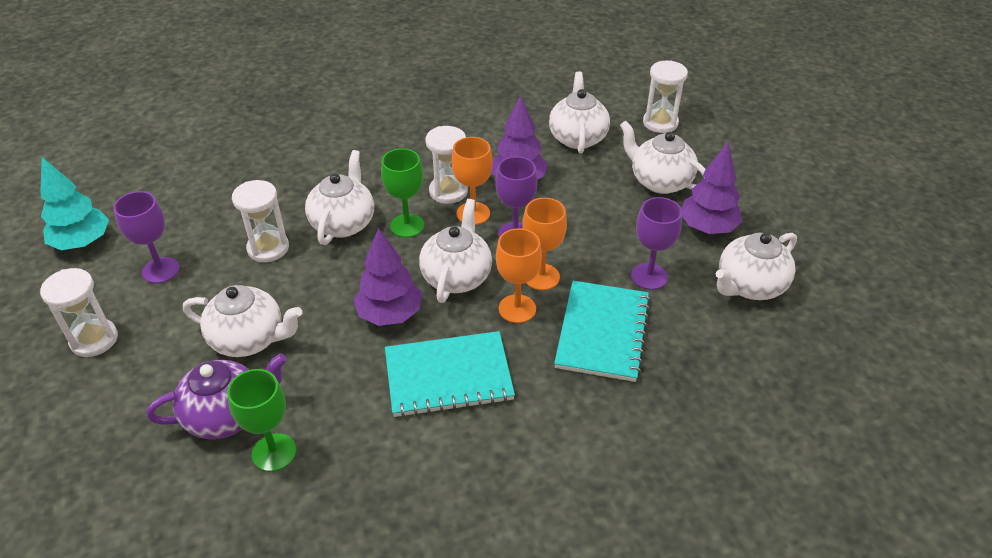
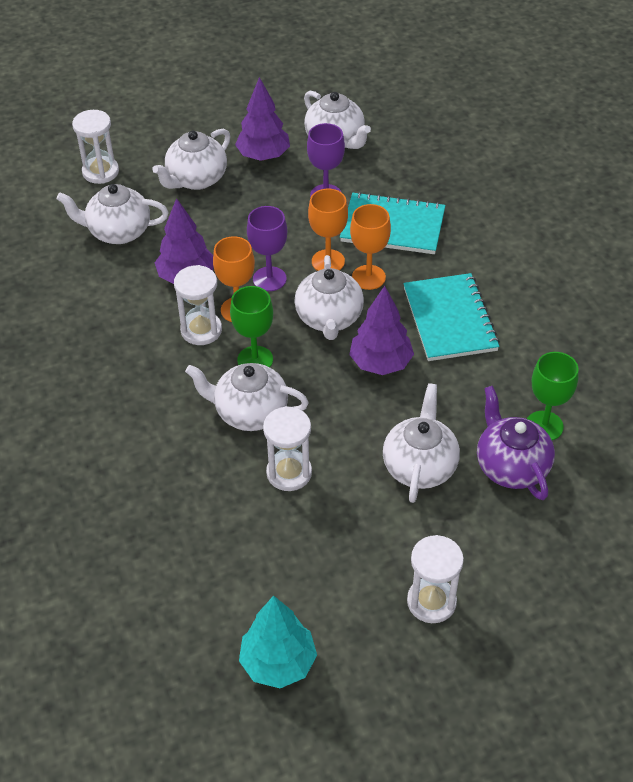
camera: 90 degrees left, 5 degrees up
purple goblet [114,191,180,283] -> none
white teapot [419,199,492,303] -> white teapot turned 105 degrees counterclockwise [294,255,364,340]

